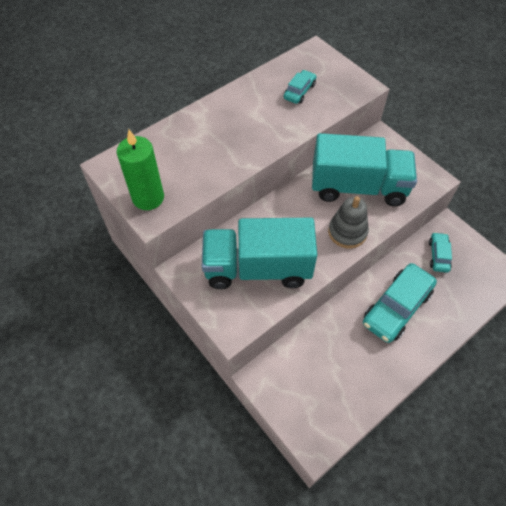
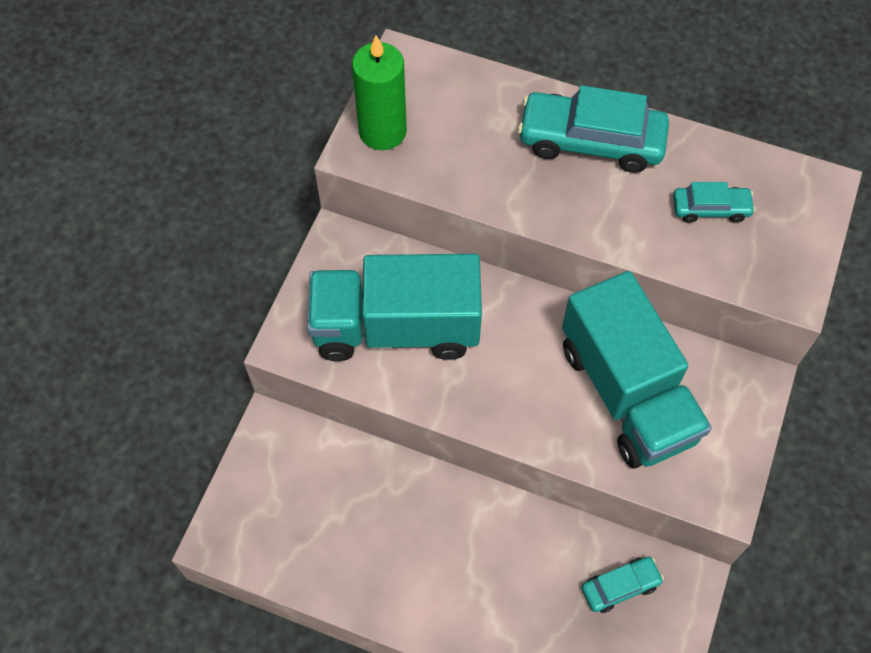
camera: 60 degrees right, 5 degrees up
turquoise truck [202,218,317,289] -> turquoise truck turned 60 degrees counterclockwise [307,254,482,361]
grey stacking toy [328,196,369,248] -> none
turquoise car [363,263,437,343] -> turquoise car moved to [518,85,669,173]

